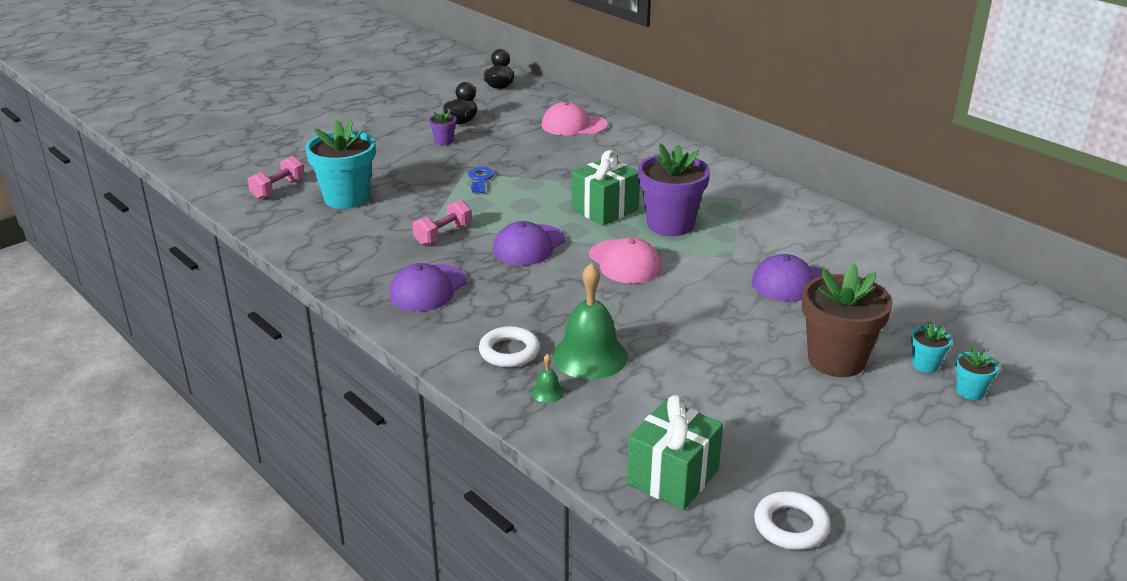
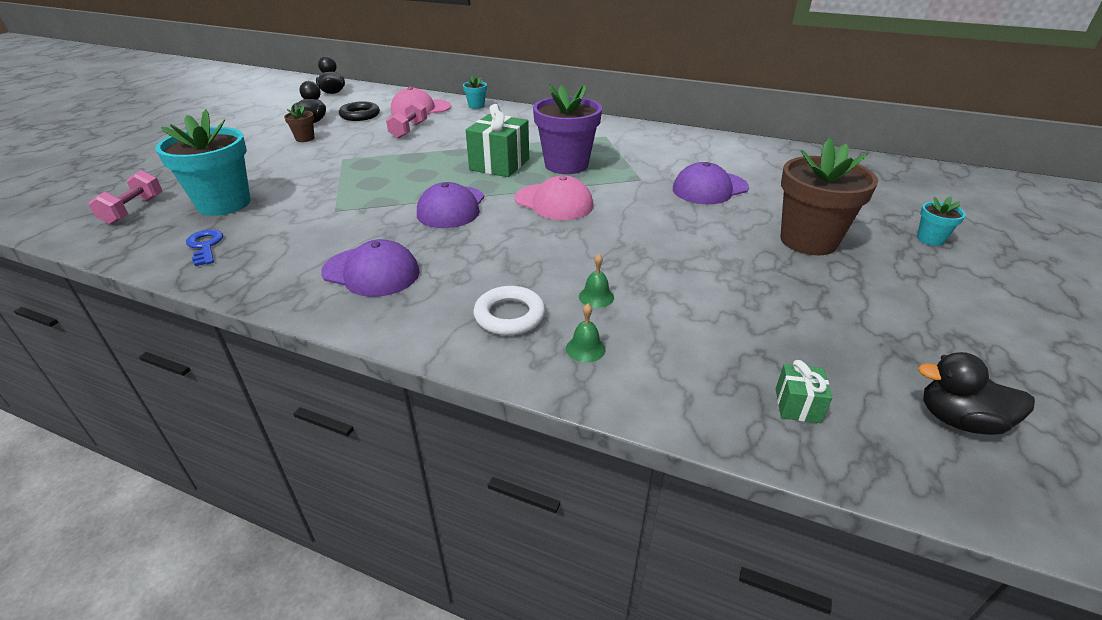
camera: 25 degrees left, 5 degrees up
purple cap [389,263,466,312] -> purple cap turned 75 degrees counterclockwise [321,239,420,297]
pink dumbbell [412,200,472,245] -> pink dumbbell moved to [386,100,427,139]
purple flower pot [429,108,457,145] -> brown flower pot [284,104,314,142]
blue key [468,167,494,193] -> blue key moved to [186,230,223,266]
green bell [552,263,628,379] -> green bell [579,254,614,308], size x0.42
green gift [627,395,723,510] -> green gift [776,360,832,423], size x0.48
white ring [754,491,831,550] -> black duck [918,352,1035,435]
turquoise flower pot [911,322,952,373] -> turquoise flower pot moved to [463,75,487,109]
none -> black ring [339,101,380,121]

